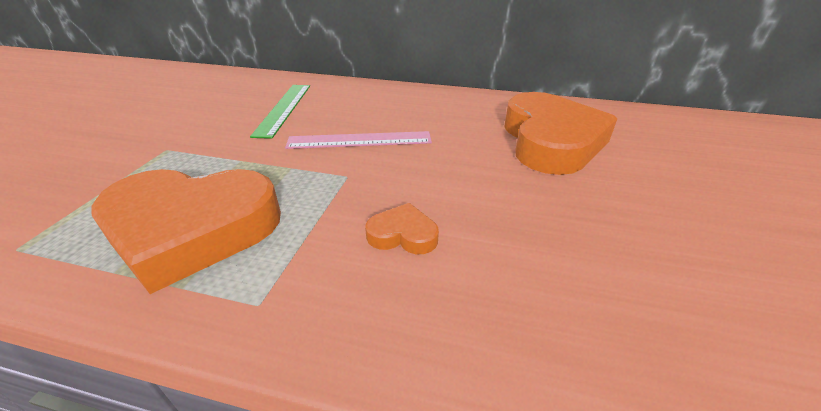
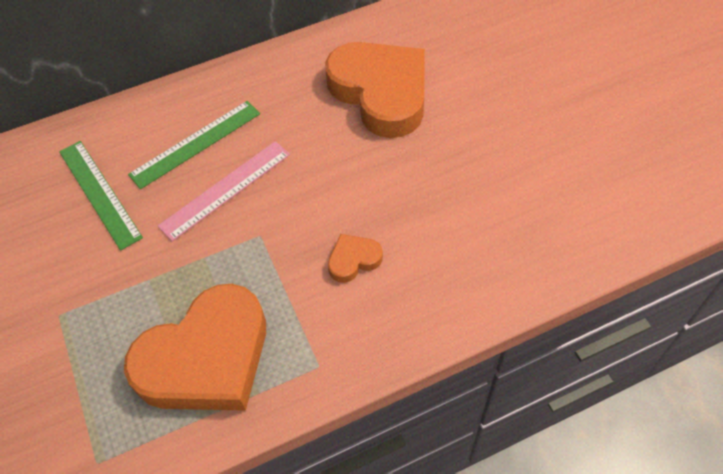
camera: 35 degrees left, 20 degrees up
none -> green ruler [128,101,260,189]

